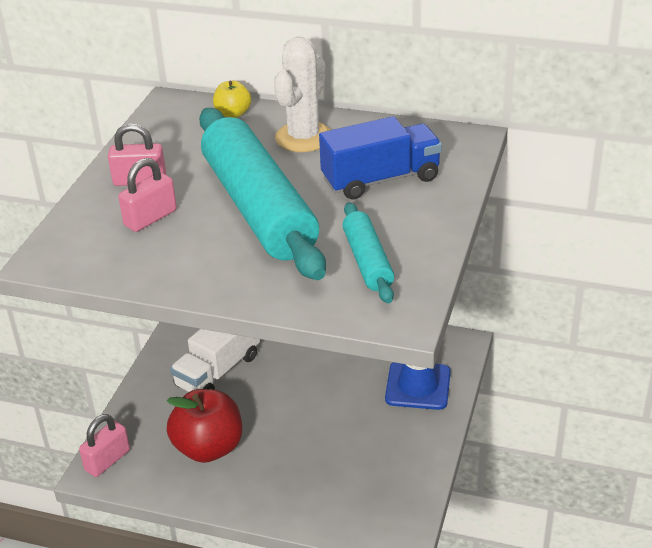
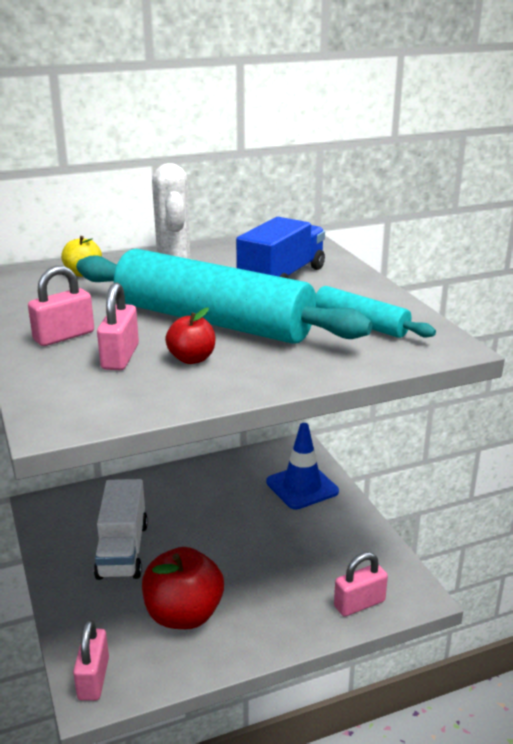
camera: 40 degrees left, 10 degrees down
none -> red apple [165,307,215,364]
none -> pink padlock [334,552,388,617]

